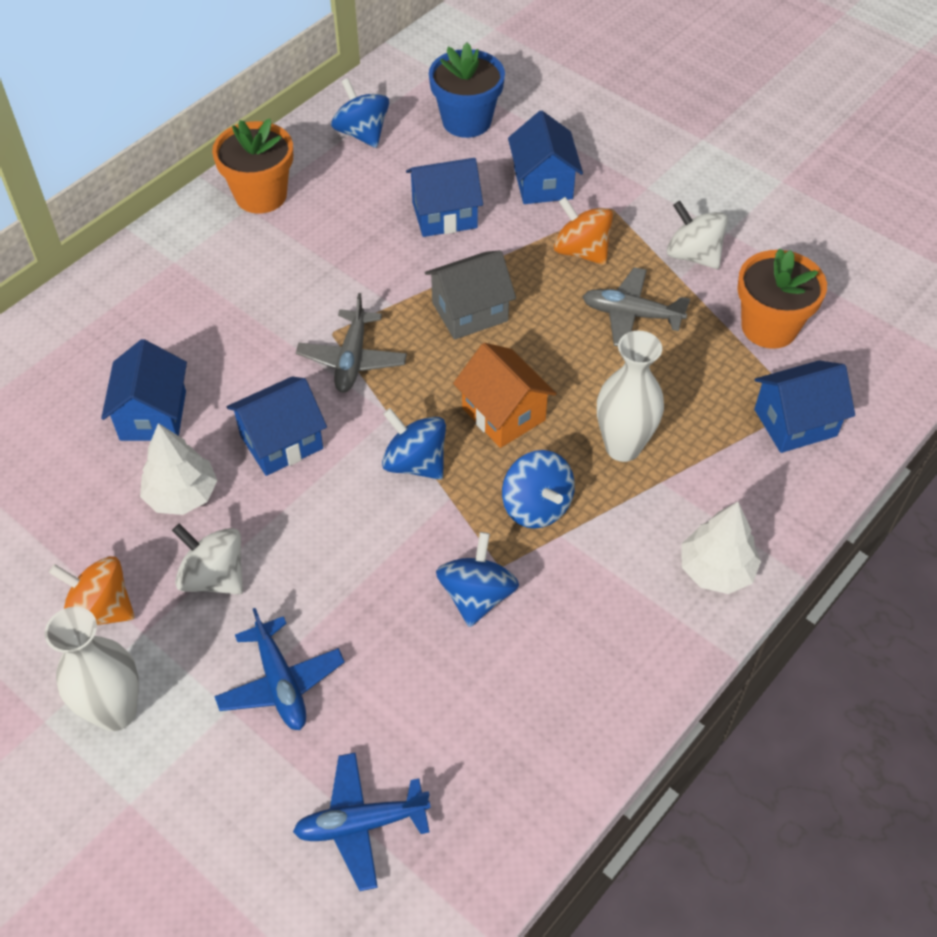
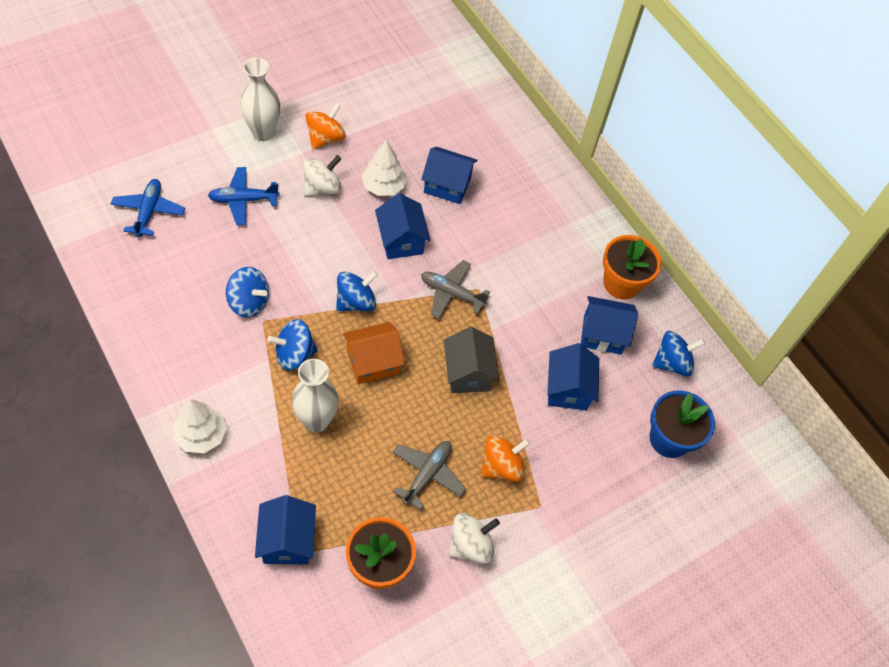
camera: 100 degrees right, 5 degrees up
blue house [508,110,583,204] -> blue house moved to [581,296,638,355]

